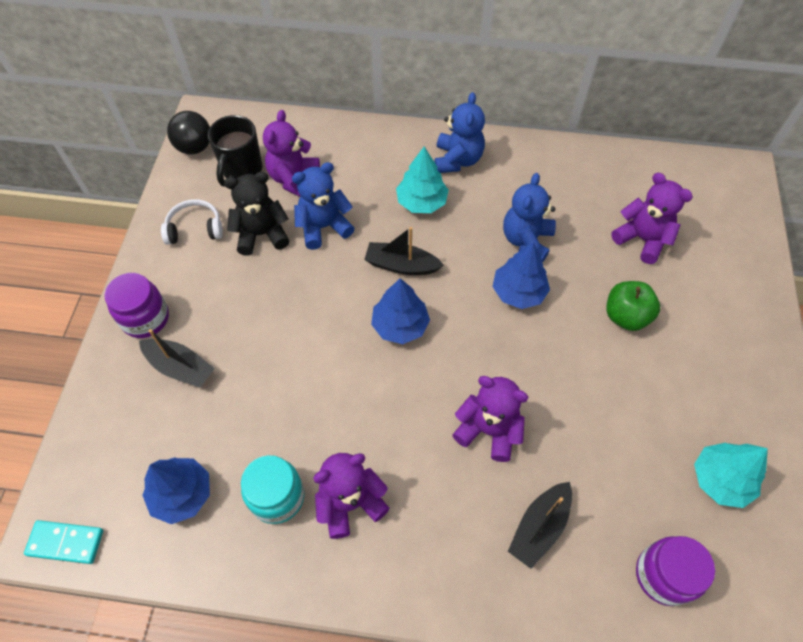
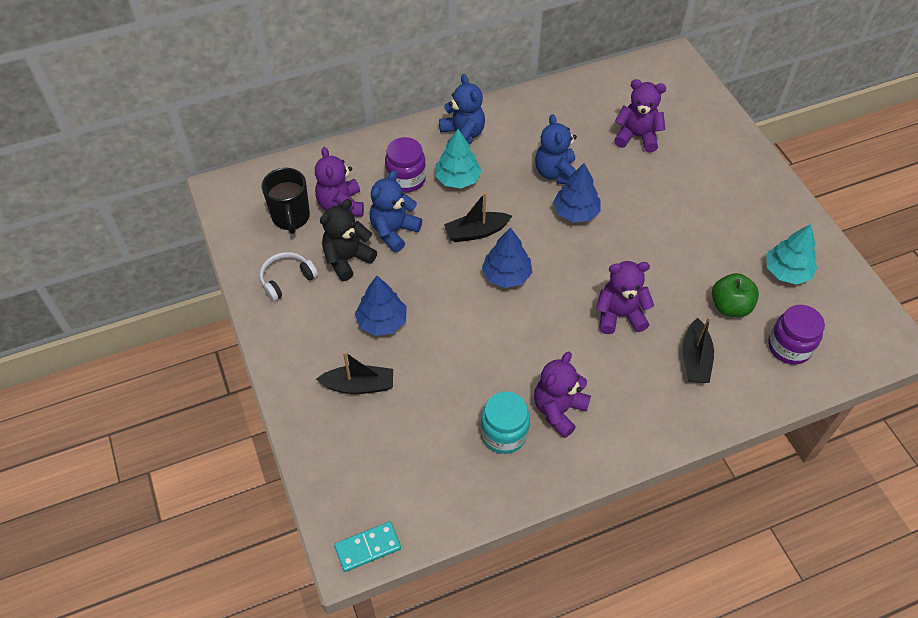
camera: 30 degrees left, 5 degrees down
purple jar [104,273,169,338] -> purple jar moved to [385,137,426,193]
blue tree [142,457,210,524] -> blue tree moved to [355,276,407,336]
black ball [167,111,210,155] -> none
green apple [606,281,660,331] -> green apple moved to [712,273,759,317]

